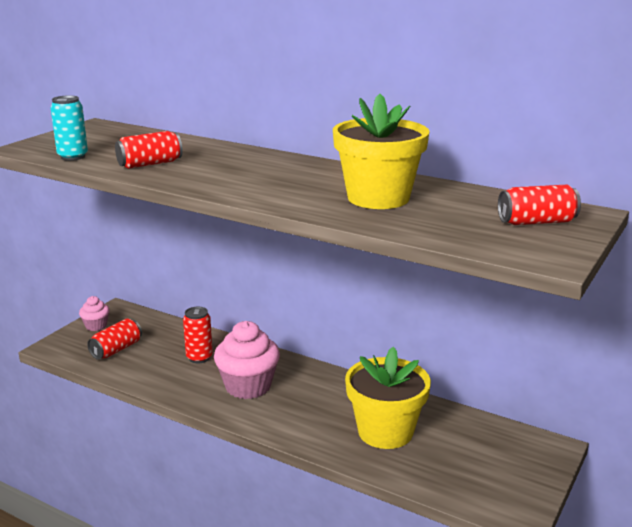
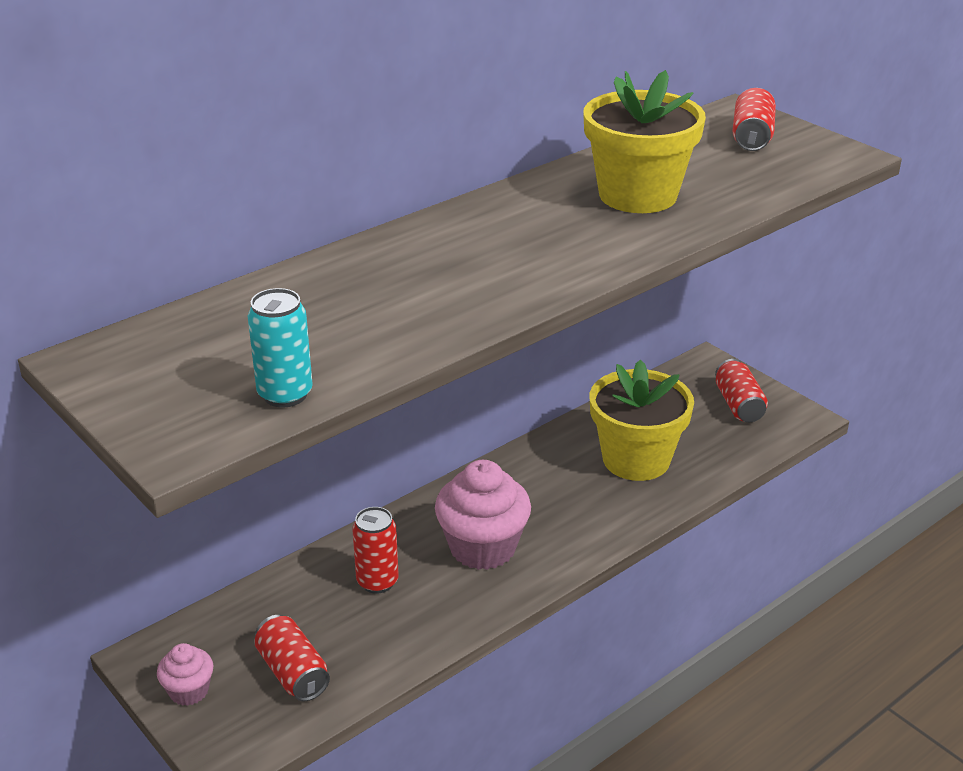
camera: 70 degrees left, 10 degrees up
red can [115,131,183,169] -> red can moved to [715,359,768,422]

